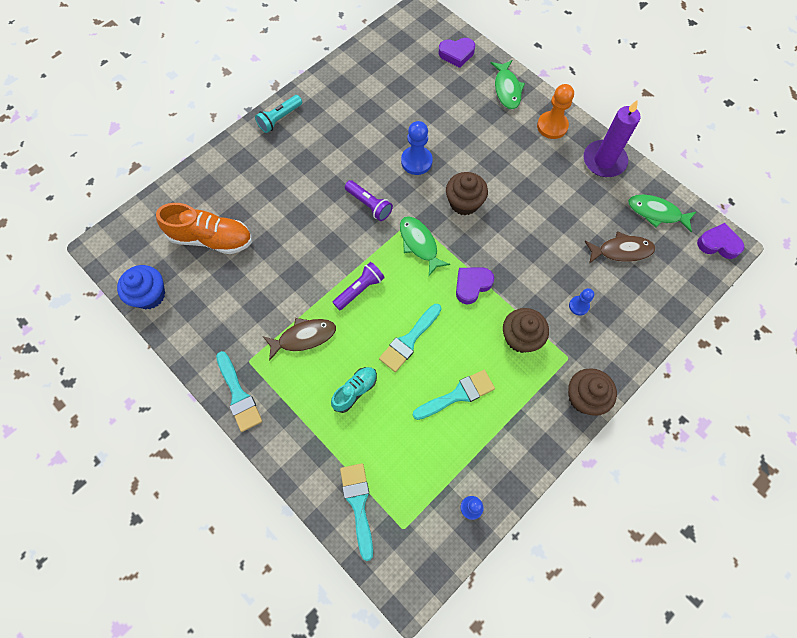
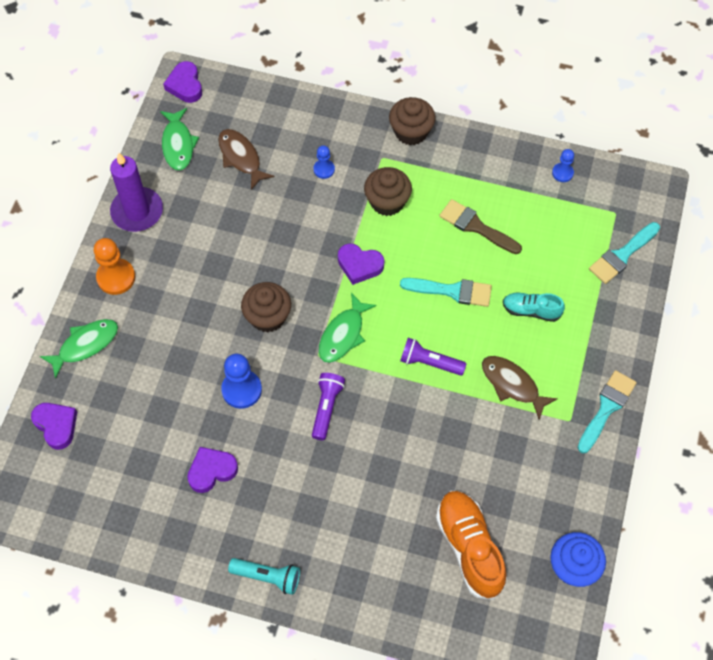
camera: 120 degrees left, 5 degrees down
turquoise brush [413,370,495,420] -> brown brush [439,199,522,254]
none -> purple heart [187,447,238,493]

